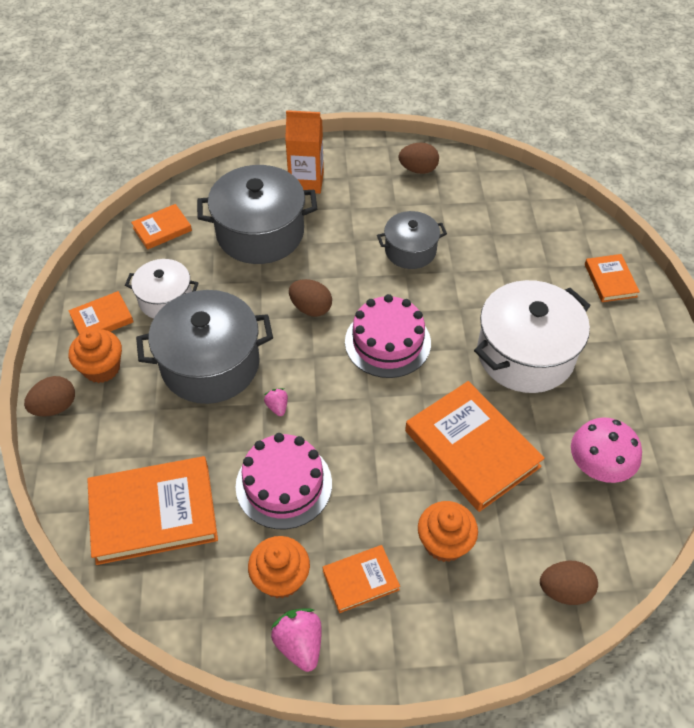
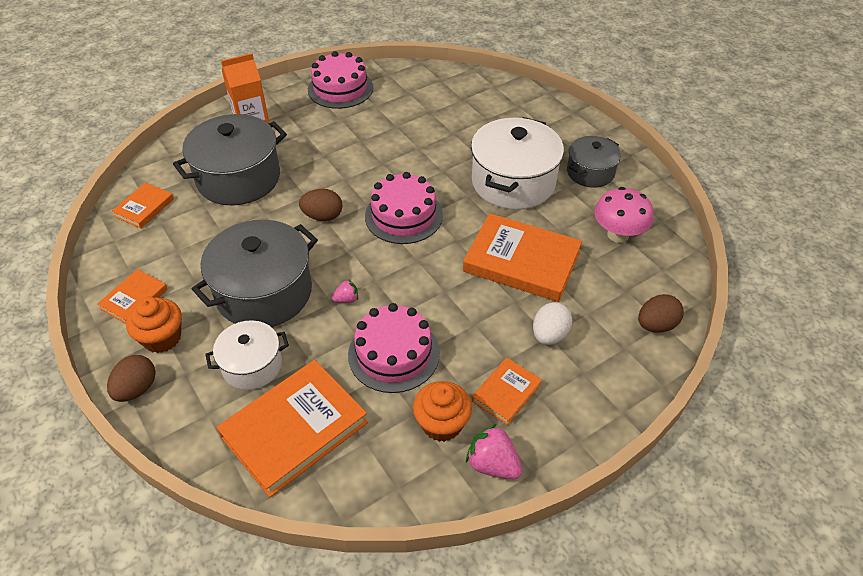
camera: 30 degrees left, 5 degrees down
white pot [125,259,199,319] -> white pot moved to [205,320,289,390]
pink strawberry [264,388,288,416] -> pink strawberry turned 120 degrees clockwise [332,279,358,303]
grey pot [377,211,447,269] -> grey pot moved to [567,136,621,188]
brown egg [399,143,439,174] -> pink cake [308,51,373,109]
orange cupcake [418,501,478,562] -> white egg [533,302,572,345]
orange book [585,254,640,302] -> none

